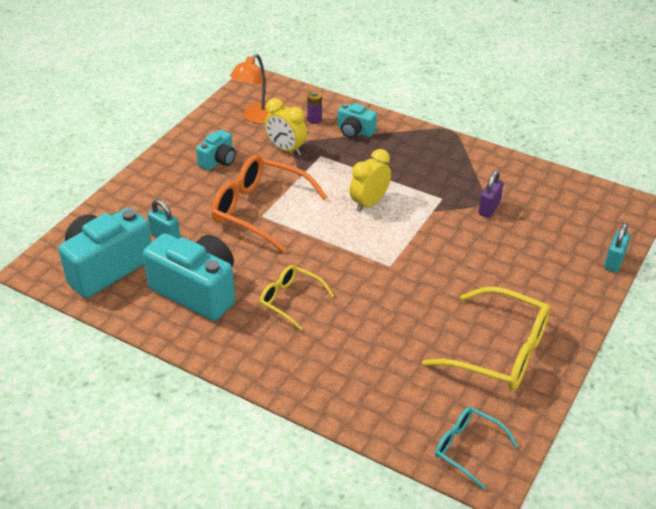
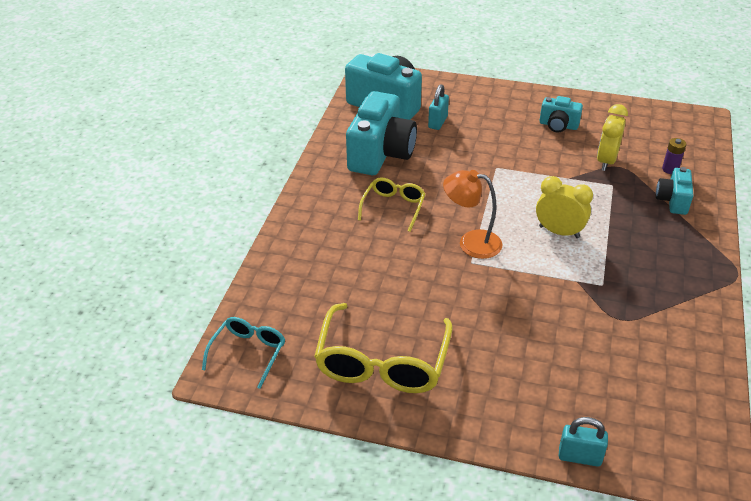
camera: 75 degrees right, 0 degrees up
orange glasses [211,155,328,252] -> none
orange lamp [230,54,271,124] -> orange lamp moved to [443,170,502,259]
purple padlock [478,171,503,218] -> none

